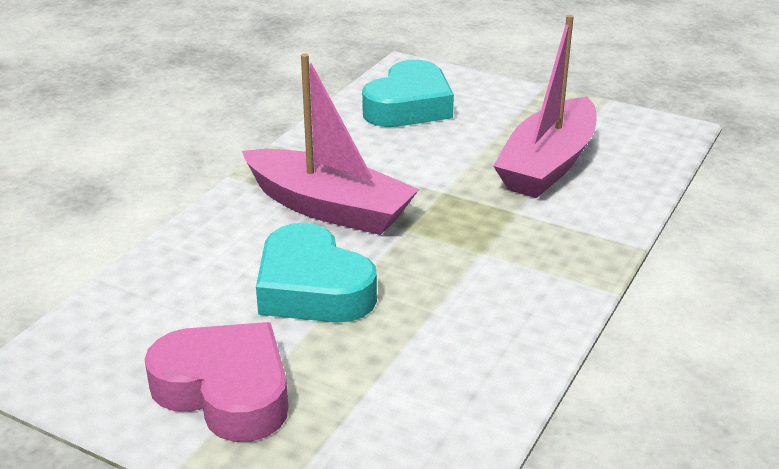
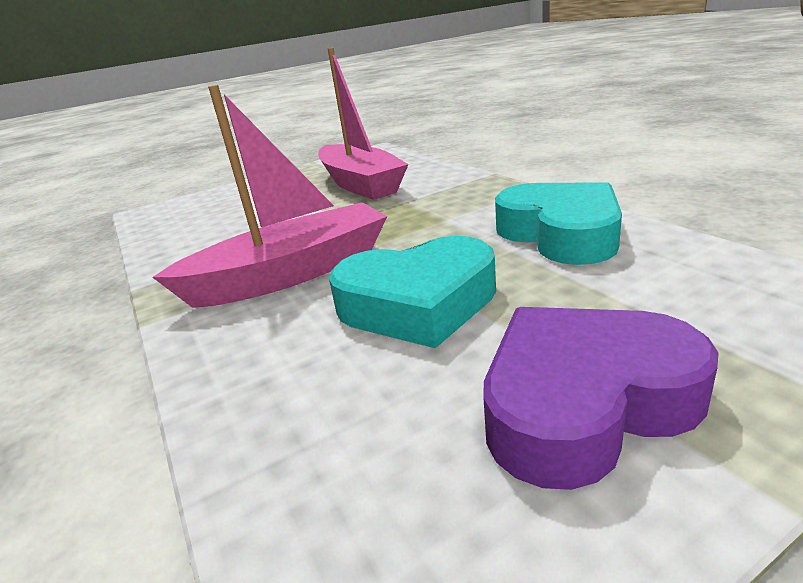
camera: 55 degrees left, 5 degrees down
pink heart [145,322,288,442] -> purple heart [483,307,718,490]
turquoise heart [362,60,454,127] -> turquoise heart moved to [495,182,622,265]

